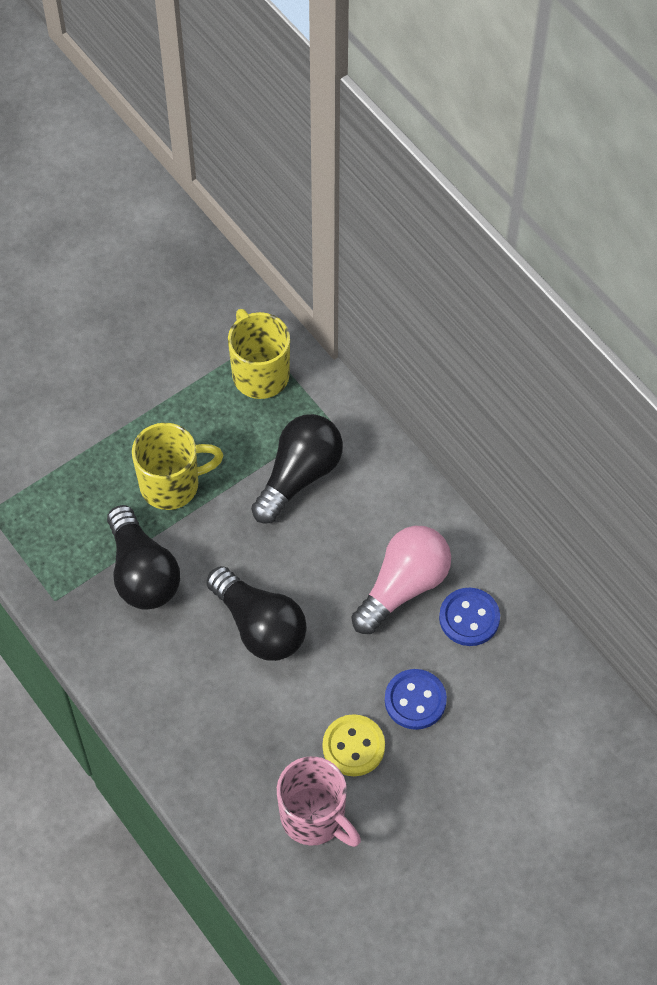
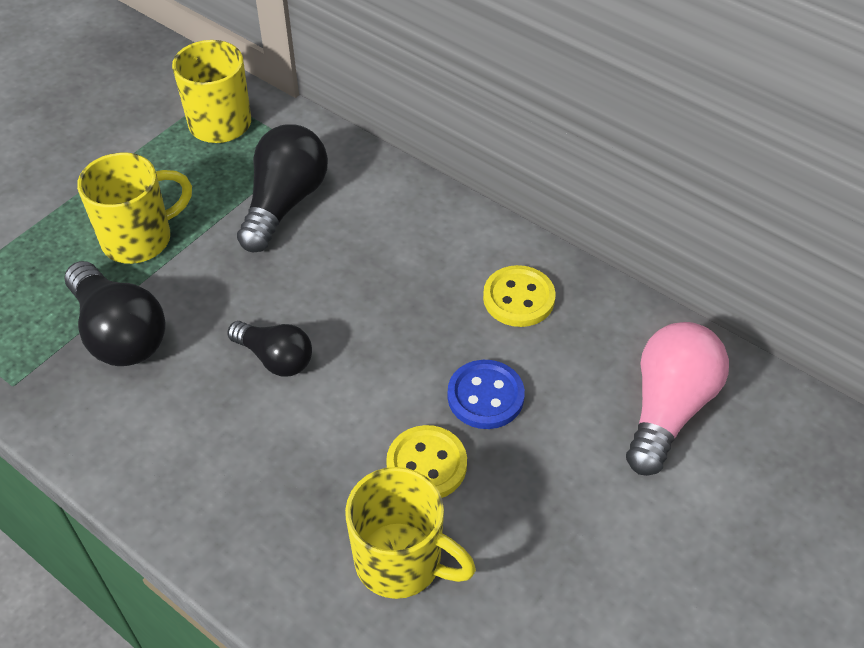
camera: 15 degrees left, 10 degrees down
black light bulb [206,566,307,661] -> black light bulb [227,321,312,377], size x0.63
pink mug [277,756,361,847] -> yellow mug [345,467,476,599]
pink light bulb [351,526,451,634] -> pink light bulb moved to [626,322,729,476]
blue button [439,588,500,646] -> yellow button [483,265,556,327]

